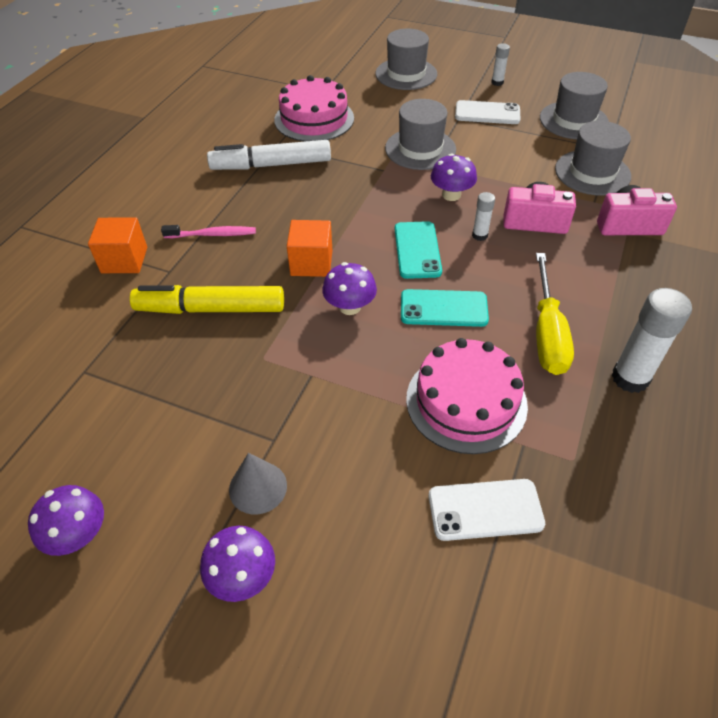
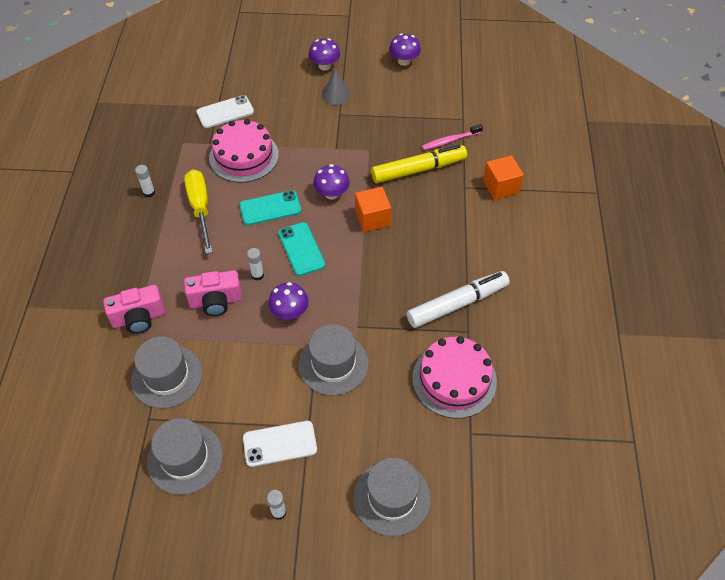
camera: 160 degrees right, 5 degrees up
pink toothbrush [161,225,256,238] -> pink toothbrush moved to [422,124,483,150]
white glue stick [611,288,692,393] -> white glue stick [135,165,155,197], size x0.52

